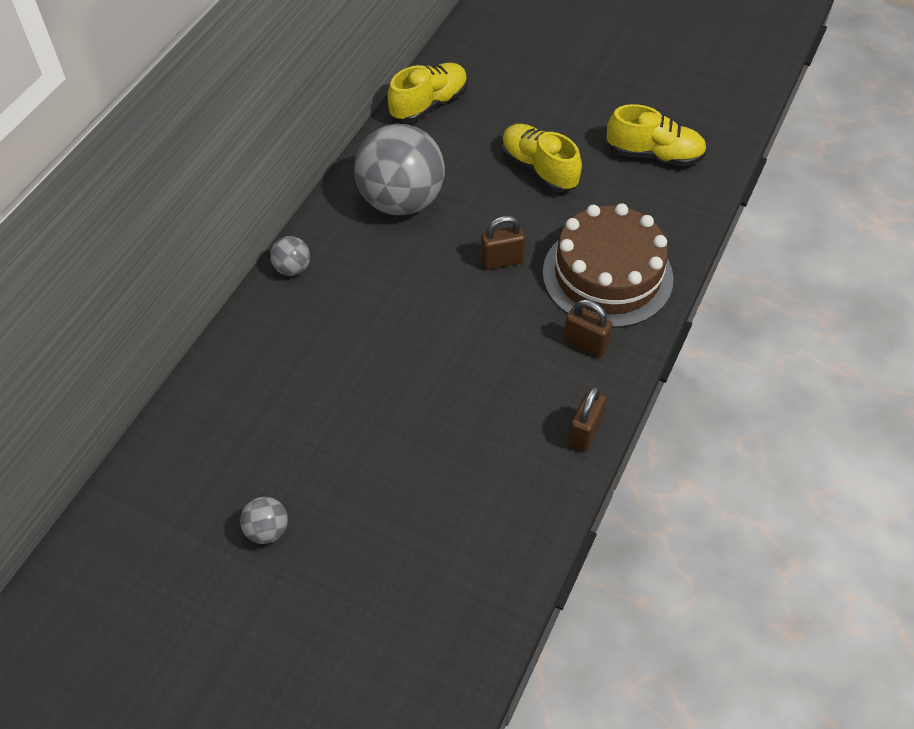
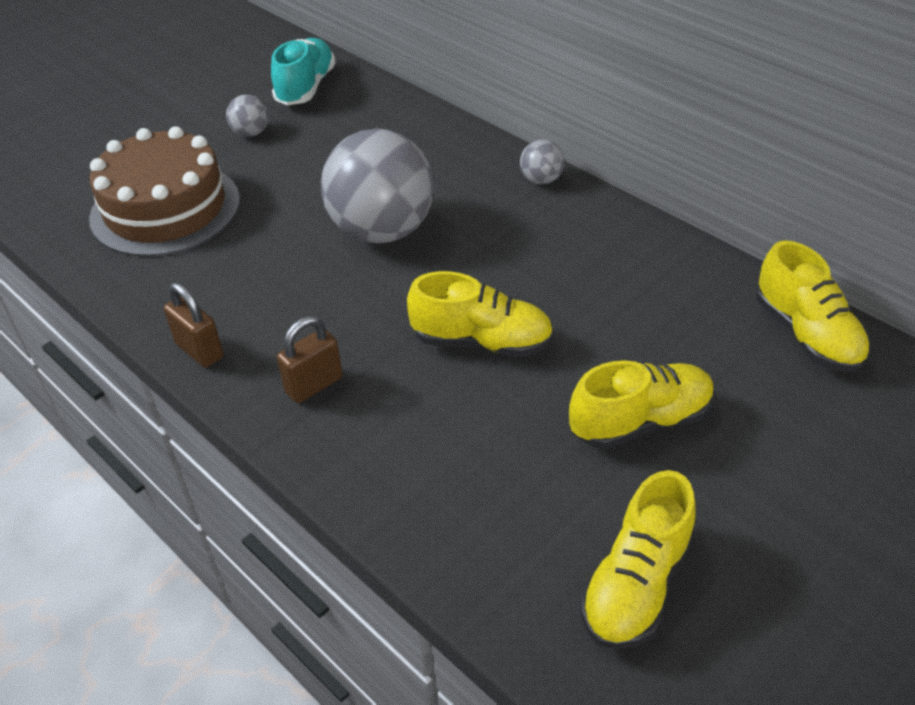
camera: 110 degrees right, 10 degrees down
grey ball [354,124,445,216] -> grey ball moved to [321,129,434,243]
brown padlock [481,216,525,270] -> yellow shoe [407,271,554,357]
brown cake [542,203,674,328] -> brown cake moved to [89,126,240,257]
none -> turquoise shoe [271,38,336,105]

